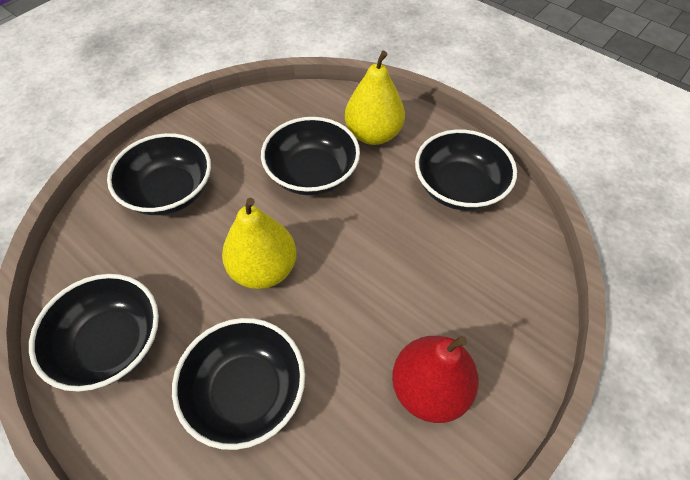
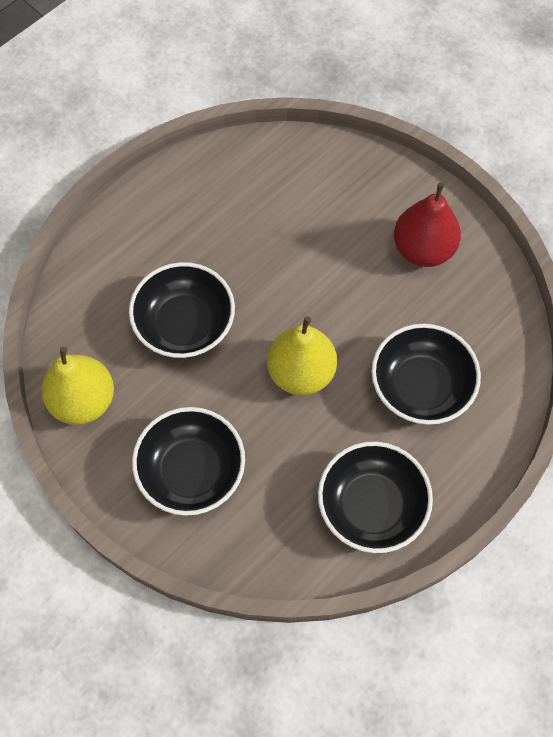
camera: 85 degrees left, 10 degrees up
yellow pear [345,51,405,145] -> yellow pear moved to [41,347,114,425]
black bowl [415,129,517,211] -> none

